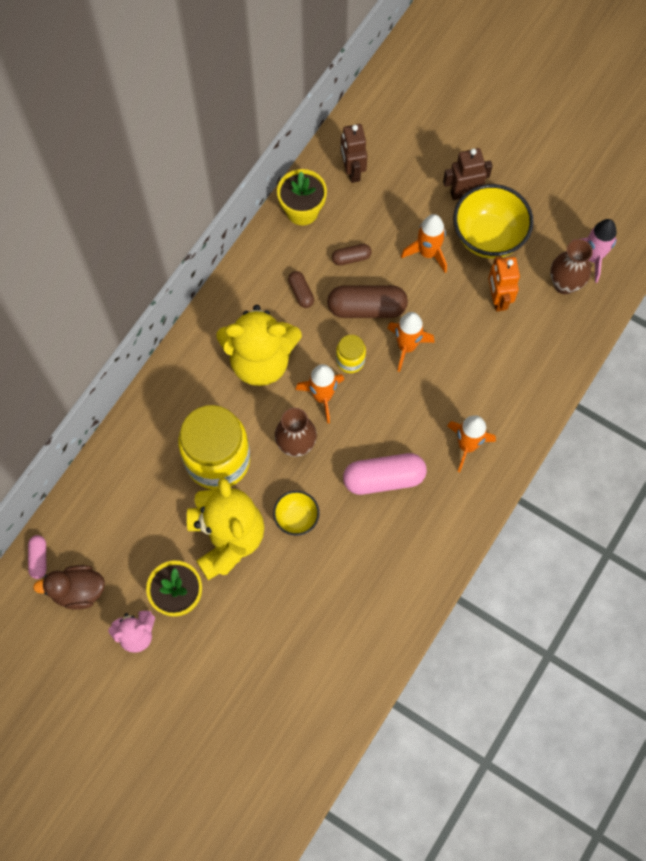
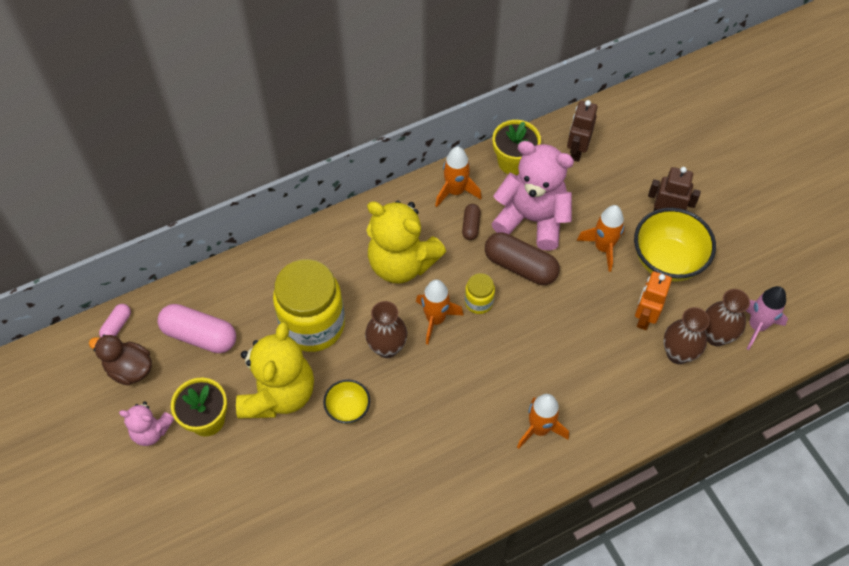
camera: 30 degrees right, 10 degrees down
brown capsule [332,244,372,266] -> pink teddy bear [491,141,574,251]
pink capsule [343,453,427,495] -> pink capsule moved to [157,304,236,353]
orange rocket [387,312,435,372] -> orange rocket moved to [435,147,482,207]
none -> brown vase [663,307,710,364]

